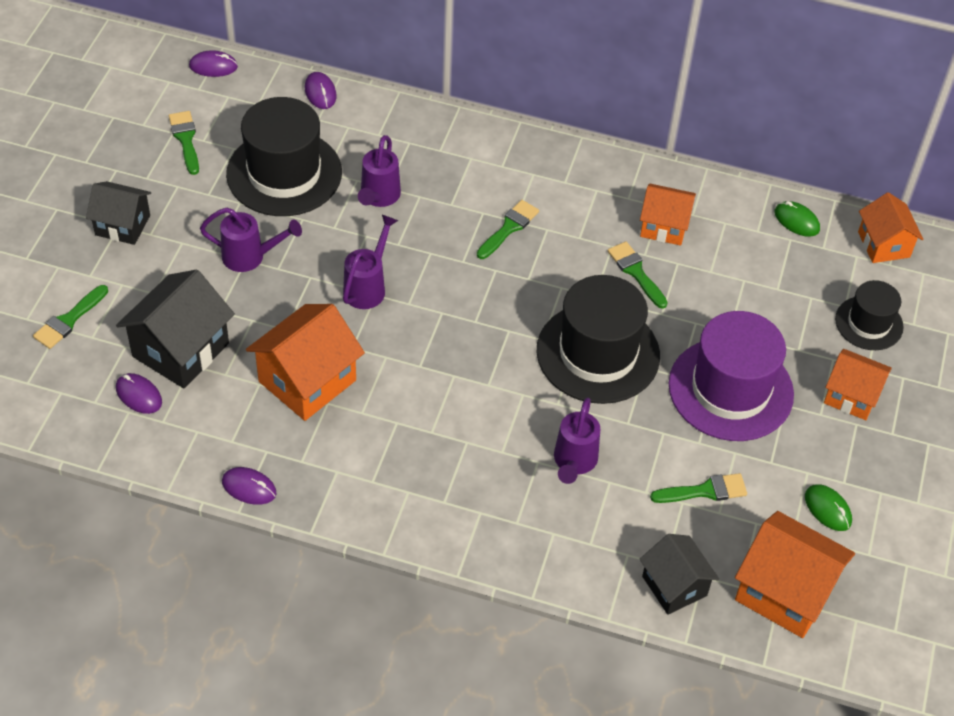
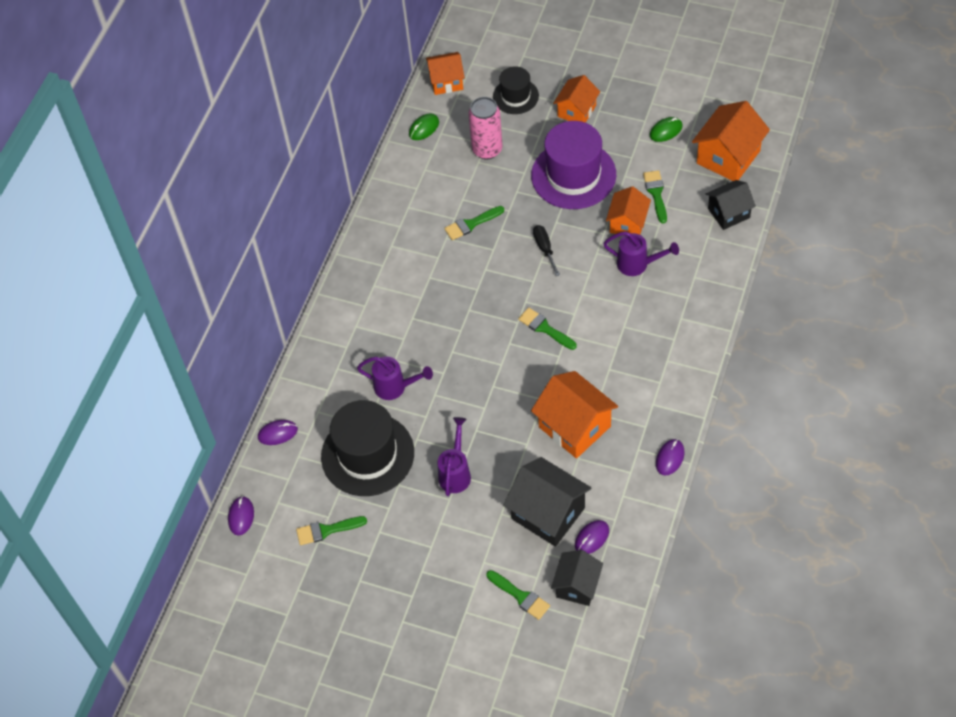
camera: 80 degrees left, 5 degrees up
black house [86,181,151,245] -> black house moved to [551,550,603,606]
purple watering can [343,215,398,309] -> none
green brush [477,200,539,259] -> green brush moved to [518,308,577,350]
black hat [536,275,660,404] -> black screwdriver [533,225,560,276]
orange house [640,184,696,246] -> orange house moved to [606,186,651,236]
none -> pink can [468,97,502,160]

